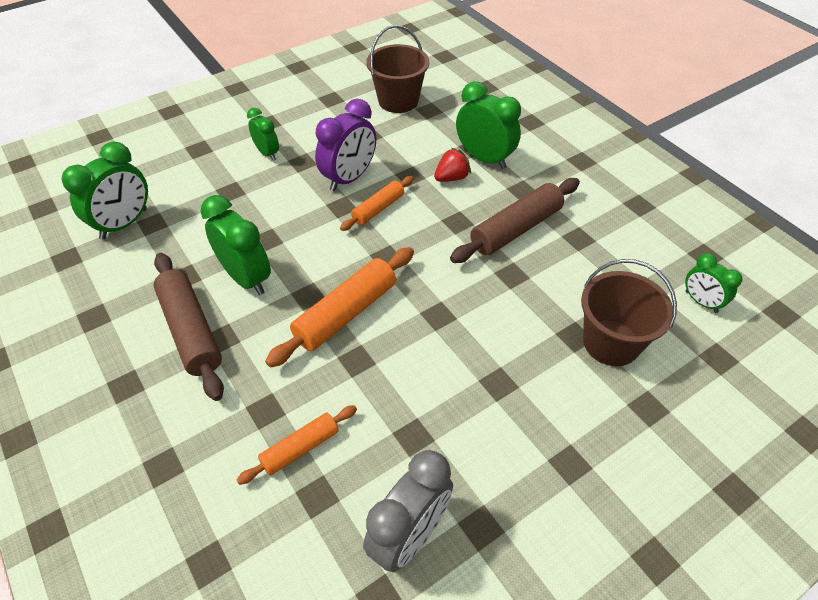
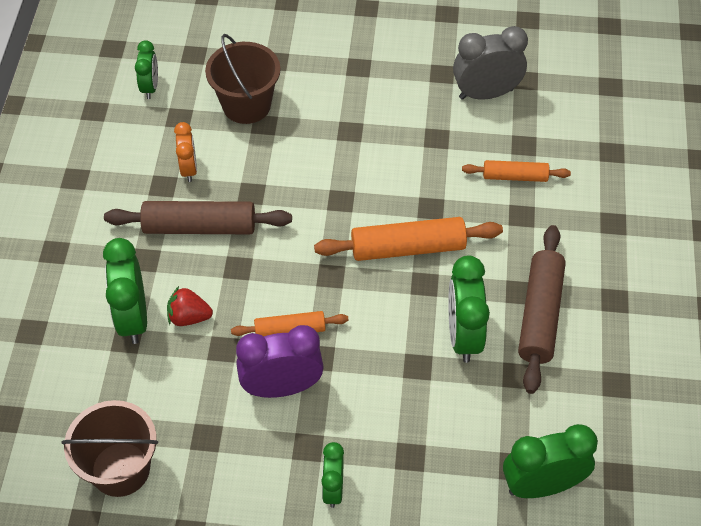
camera: 140 degrees left, 5 degrees up
none -> orange clock [174,122,197,182]

